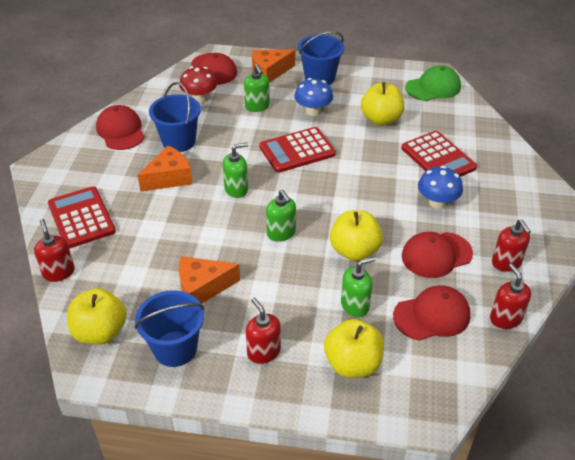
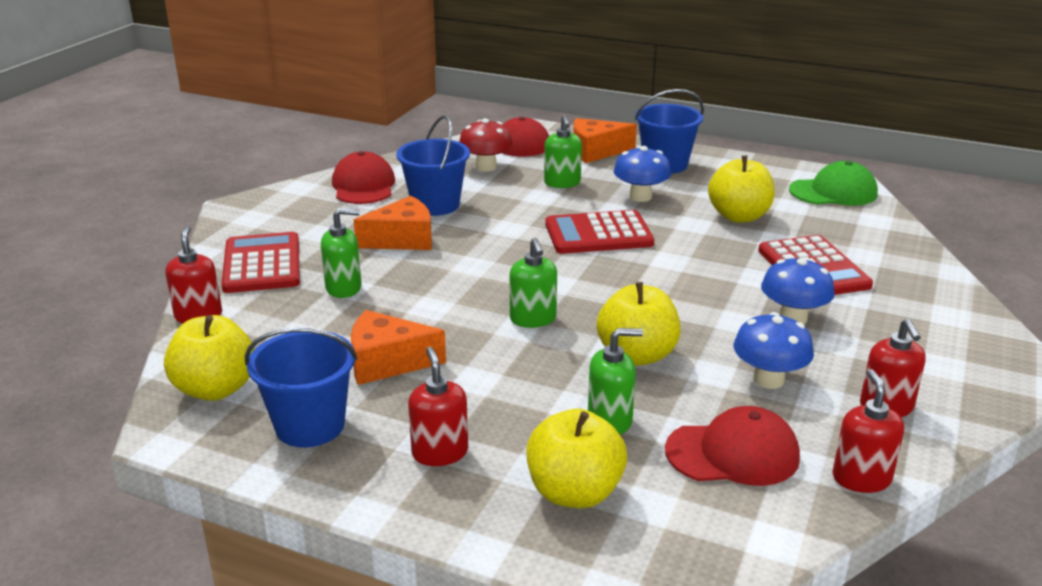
camera: 15 degrees right, 15 degrees down
green soap dispenser [223,143,248,198] -> green soap dispenser moved to [321,208,361,298]
red cap [402,232,473,278] -> blue mushroom [733,312,814,389]

